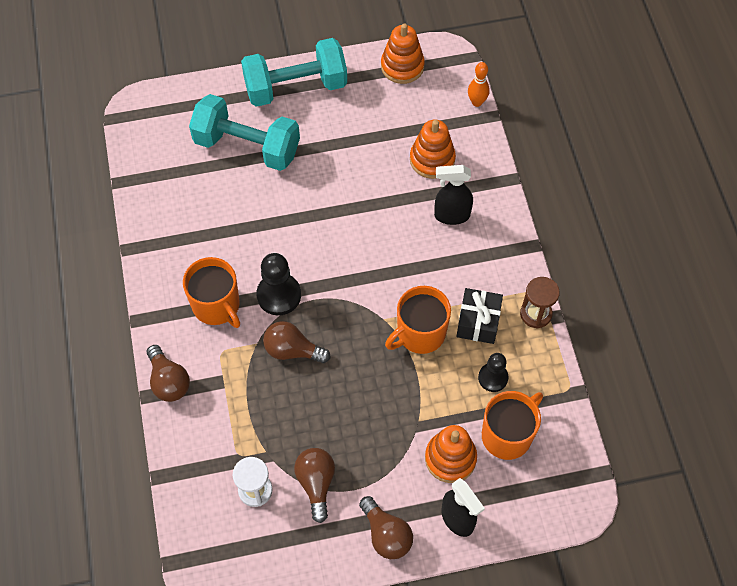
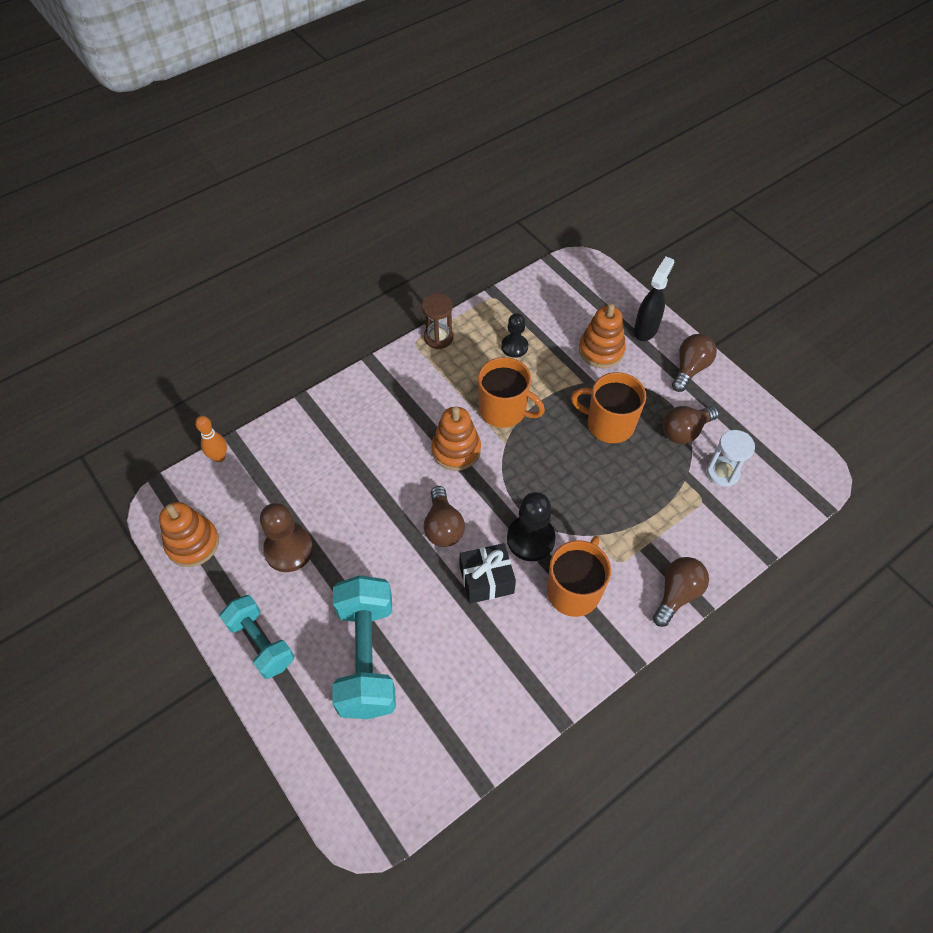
camera: 115 degrees left, 5 degrees down
turquoise dumbbell [241,38,347,107] -> turquoise dumbbell [220,595,294,679], size x0.64
brown light bulb [263,321,330,363] -> brown light bulb moved to [424,486,465,547]
orange stacking toy [410,120,456,179] -> orange stacking toy moved to [432,407,481,471]
black spray bottle [434,165,473,225] -> none
black gift [456,288,503,344] -> black gift moved to [459,543,516,604]
orange mug [482,391,543,460] -> orange mug moved to [571,372,646,443]
none -> brown pawn [260,503,313,572]

